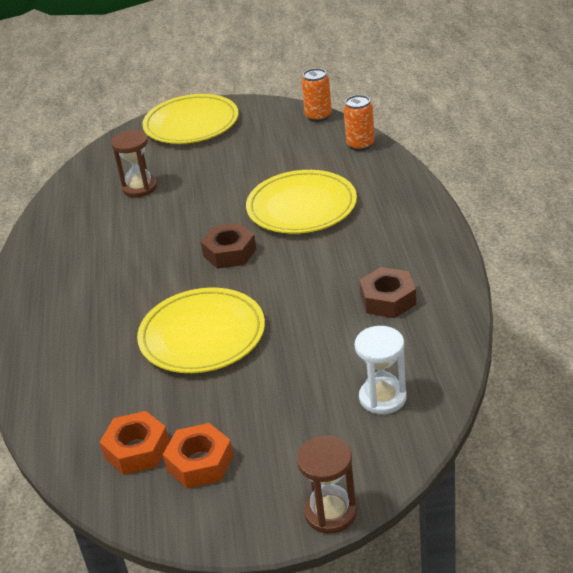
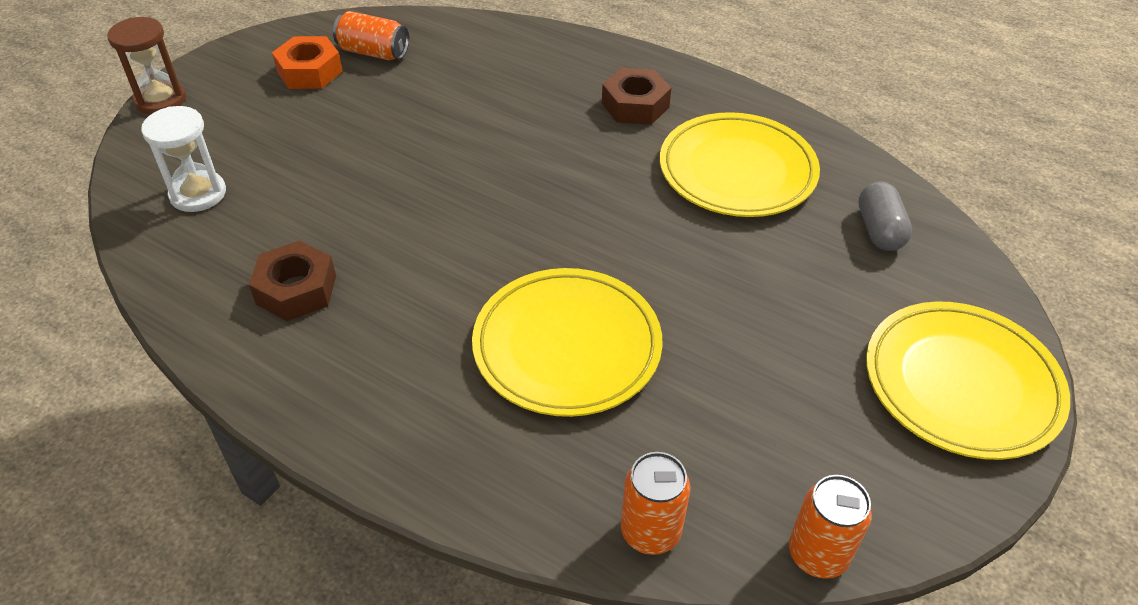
camera: 125 degrees right, 10 degrees up
orange nut [100,411,169,475] -> orange can [333,11,409,60]
brown hourglass [111,130,157,197] -> none
yellow plate [137,288,265,373] -> yellow plate moved to [660,112,820,217]
brown nut [201,223,256,269] -> brown nut moved to [602,68,671,125]
none -> grey capsule [858,181,912,251]

